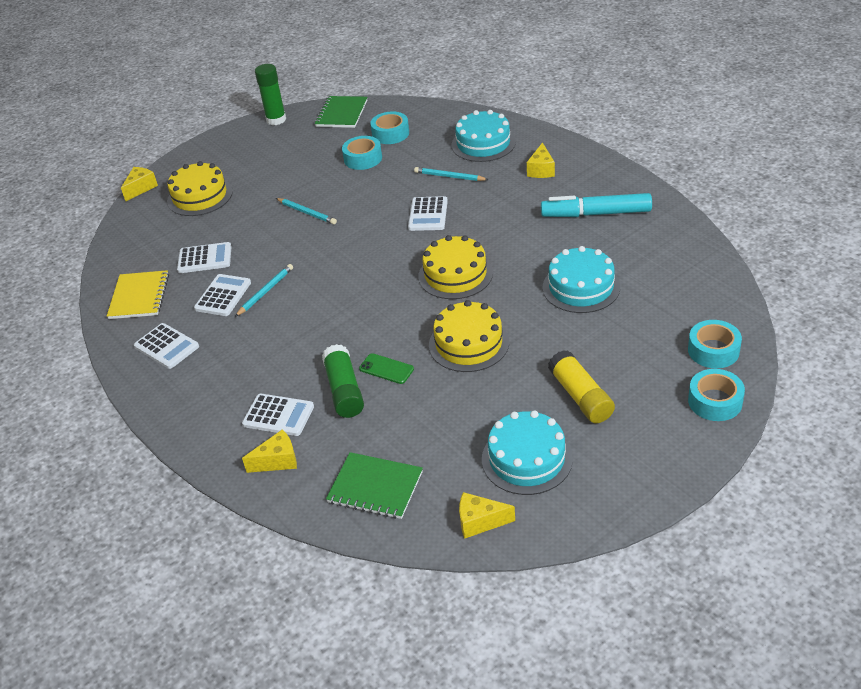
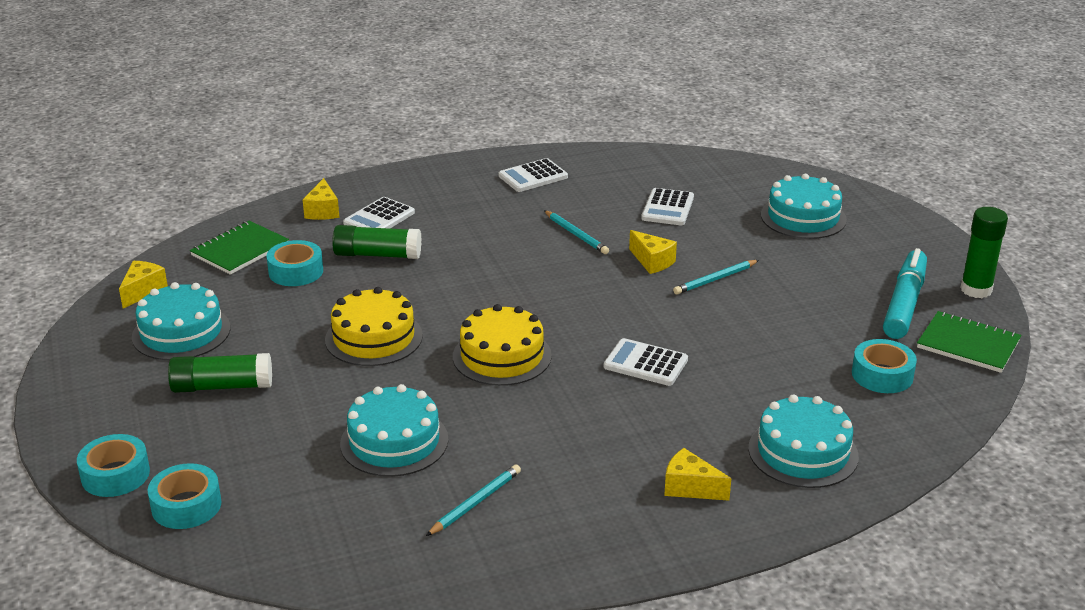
camera: 105 degrees right, 10 degrees down
yellow notebook [107,270,169,319] -> none
yellow cheese [121,167,158,201] -> yellow cheese moved to [629,230,677,274]
yellow cake [167,161,233,216] -> turquoise cake [761,174,847,239]
white calculator [194,274,251,316] -> none
turquoise tape [342,136,382,170] -> turquoise tape moved to [266,240,323,286]
green phone [359,353,414,384] -> none
turquoise pencil [414,167,489,181] -> turquoise pencil moved to [426,464,521,536]
turquoise marker [541,193,652,217] -> turquoise marker moved to [883,248,927,339]
yellow glue stick [548,350,615,423] -> green glue stick [168,353,272,393]

